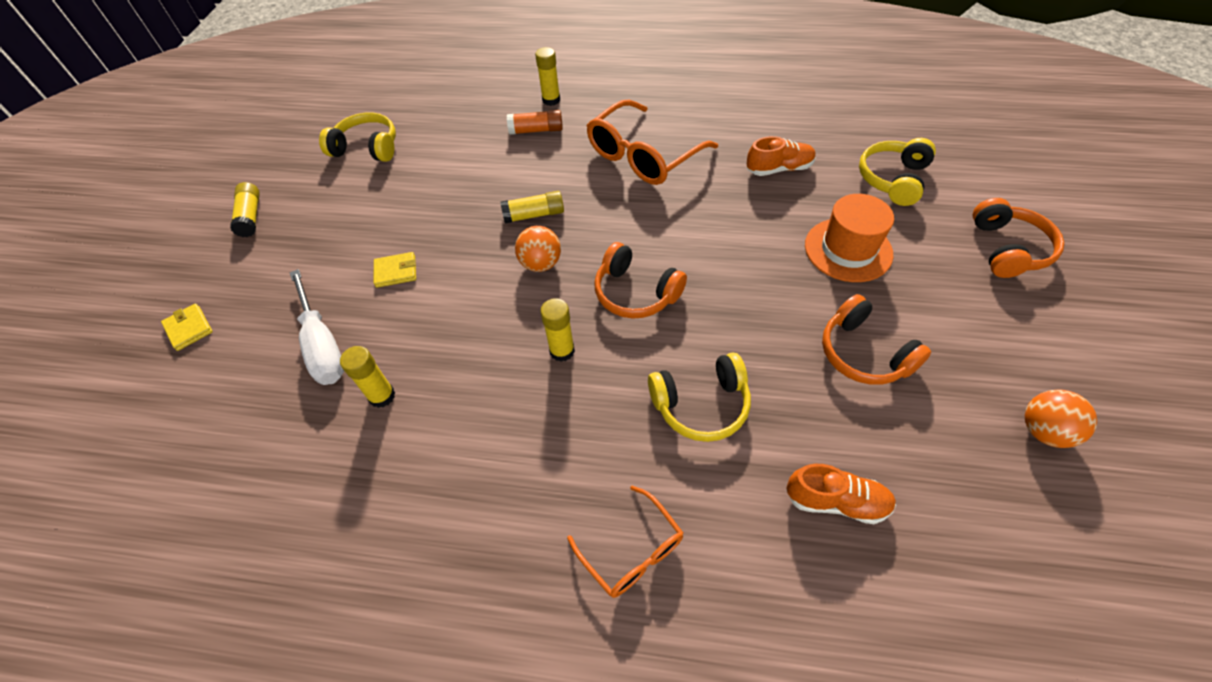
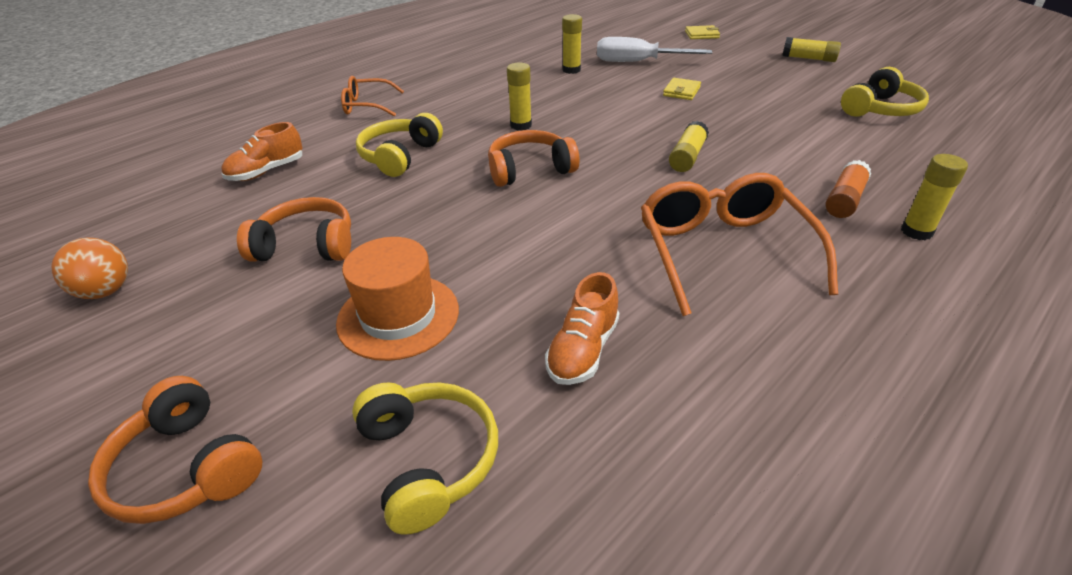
camera: 125 degrees right, 15 degrees down
orange ball [515,226,561,272] -> none

